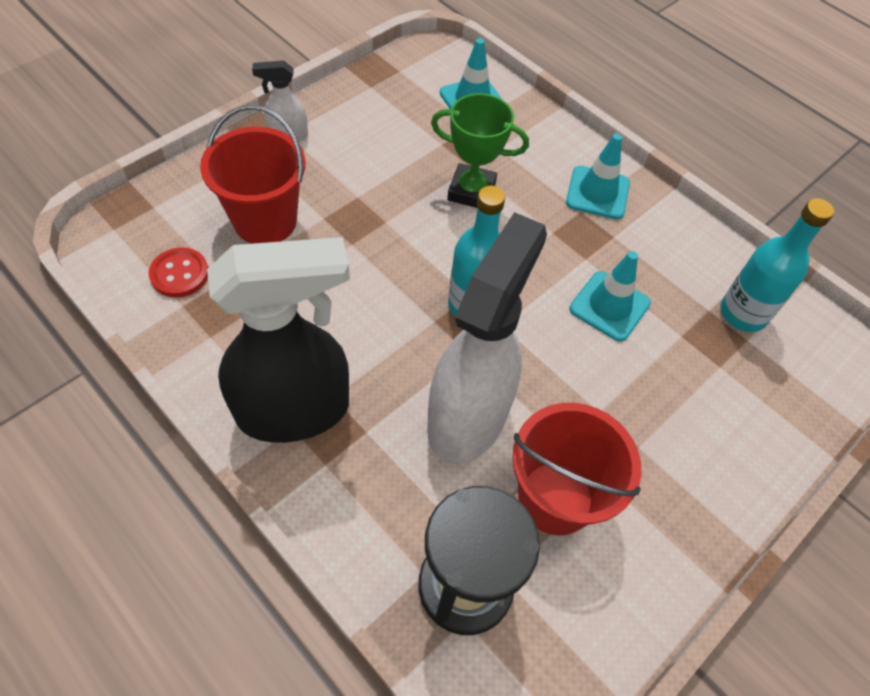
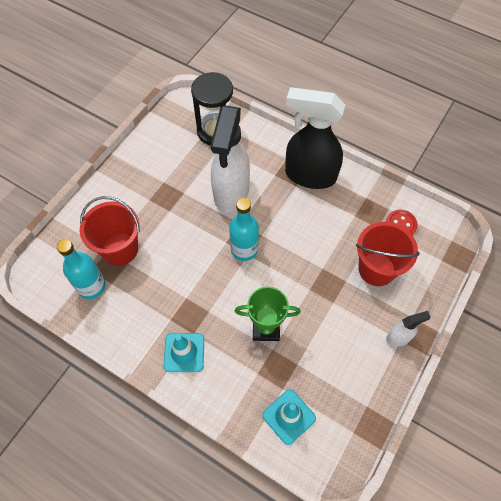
camera: 170 degrees right, 5 degrees up
black spray bottle [207,237,350,443] -> black spray bottle turned 45 degrees clockwise [285,87,345,189]
red bucket [512,403,641,535] -> red bucket moved to [80,196,140,266]
turquoise traffic cone [569,251,651,341] -> none

